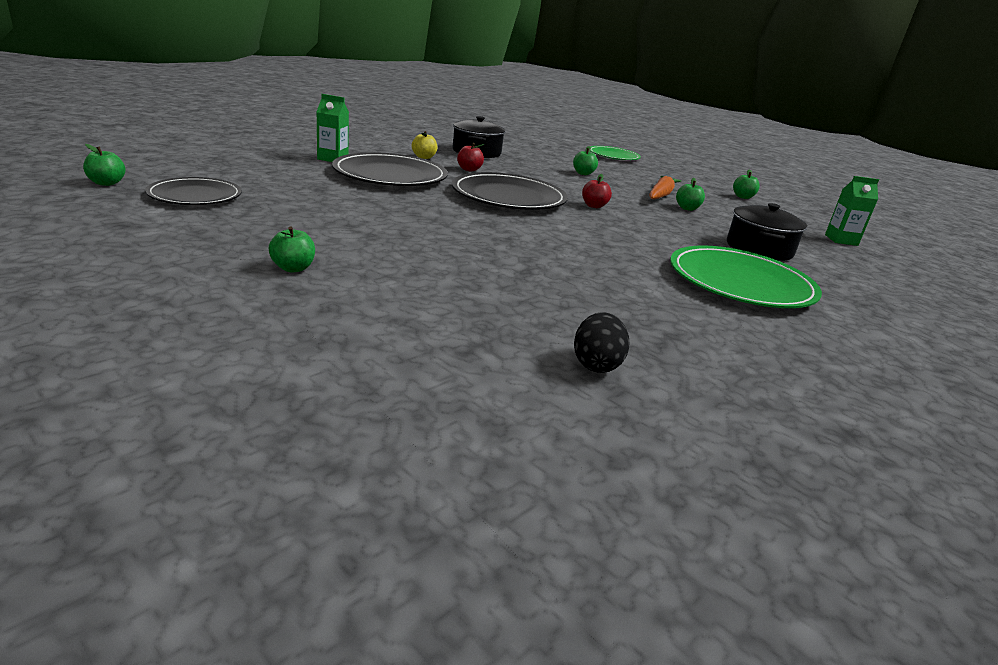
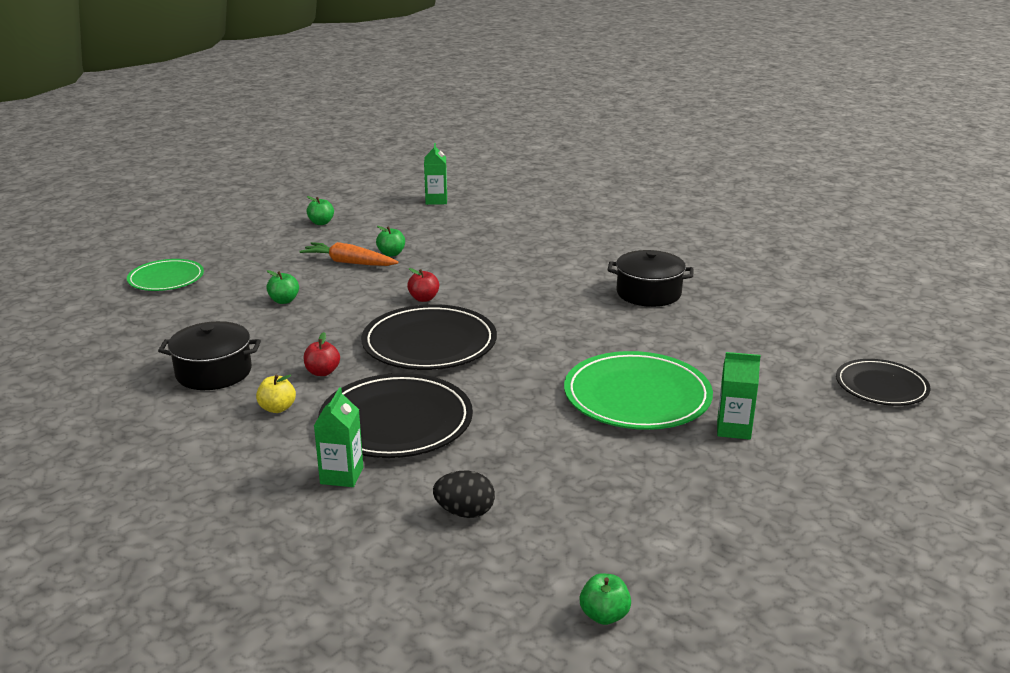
camera: 90 degrees left, 0 degrees up
black plate [145,177,242,205] -> black plate moved to [836,359,930,406]
green apple [269,227,315,272] -> green carton [717,352,761,440]
black egg [574,312,629,373] -> black egg moved to [433,471,495,518]
green plate [670,245,822,308] -> green plate moved to [564,351,713,430]
black pot [727,203,807,261] -> black pot moved to [608,250,694,307]

